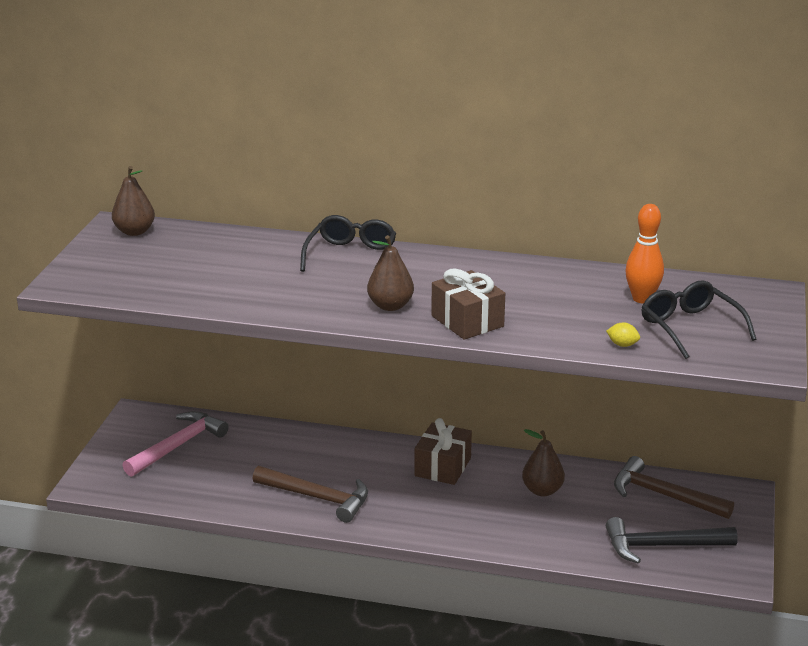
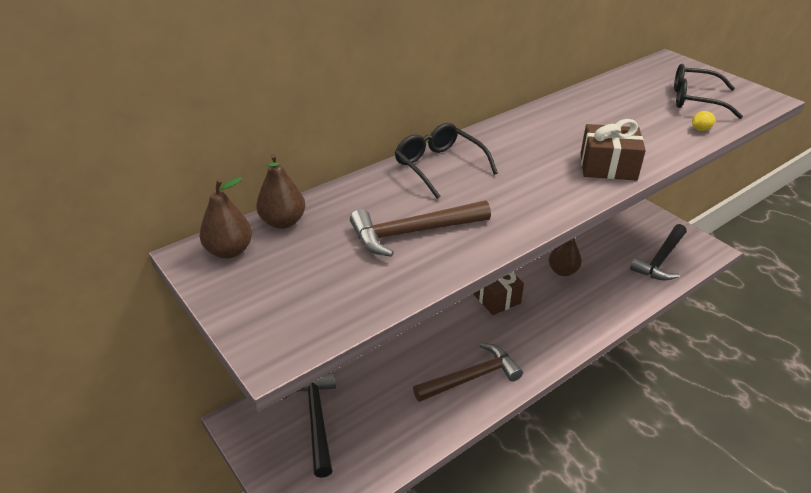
camera: 50 degrees left, 10 degrees up
pink hammer [122,411,229,477] -> black hammer [283,372,336,478]
brown pear [367,235,414,311] -> brown pear moved to [256,154,305,229]
brown hammer [614,456,734,519] -> brown hammer moved to [350,200,491,257]
orange bowling pin [625,204,664,303] -> none

